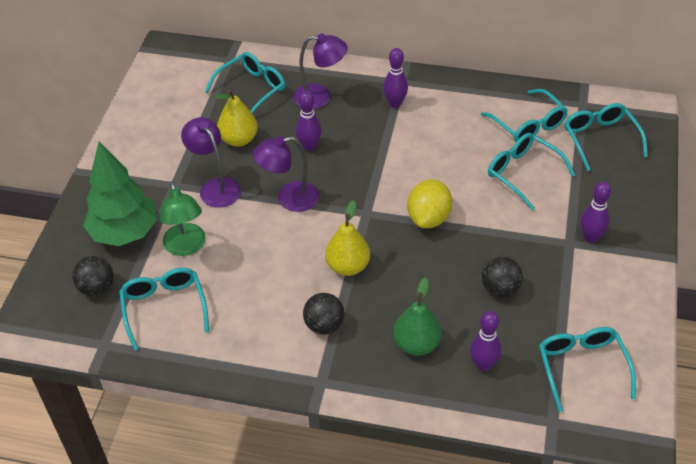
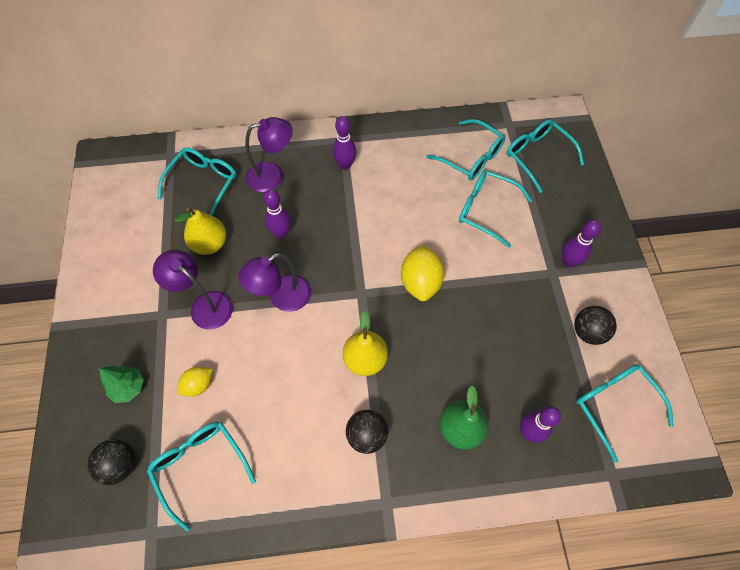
camera: 20 degrees left, 15 degrees up
green tree [83,142,157,246] -> green tree [99,366,144,403], size x0.50
green lamp [160,181,206,256] -> yellow lemon [177,367,213,397]
black ball [482,257,523,297] -> black ball moved to [574,306,617,345]

